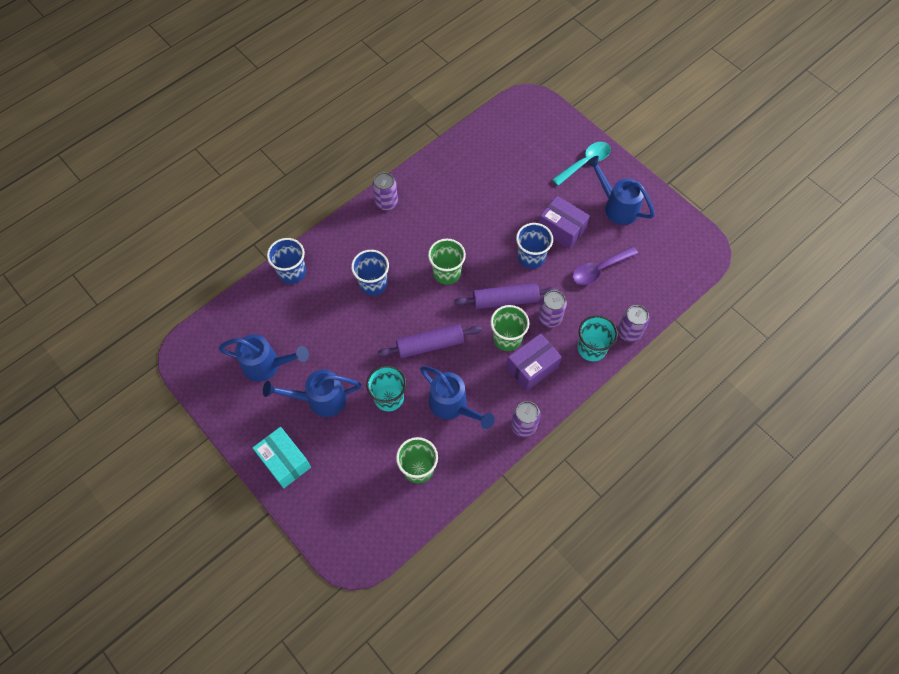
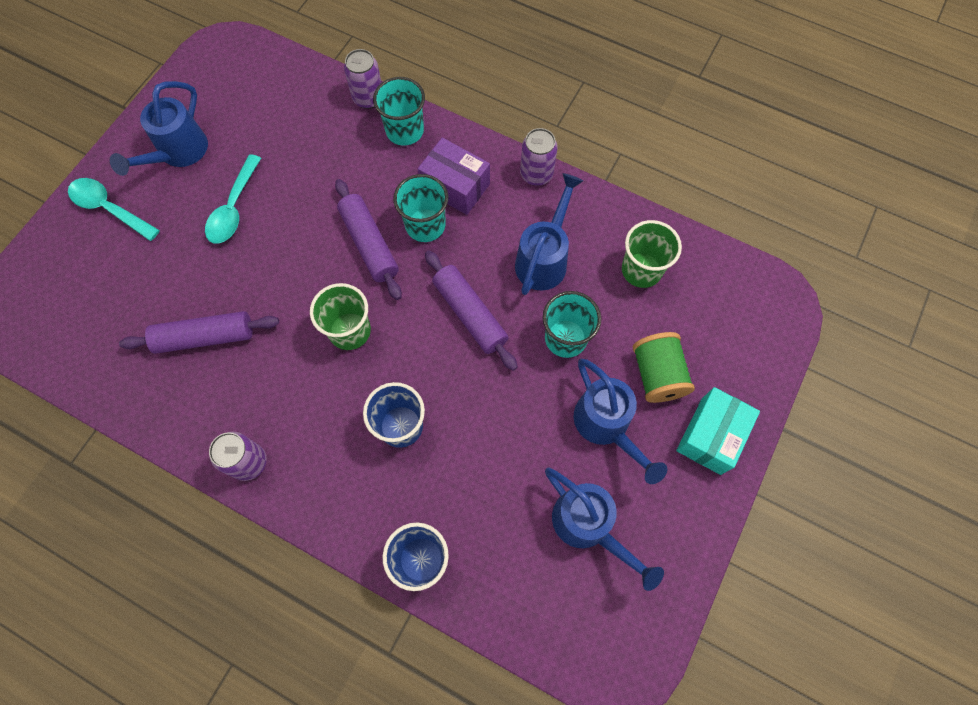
camera: 110 degrees left, 5 degrees up
blue watering can [219,334,309,382] -> blue watering can turned 150 degrees clockwise [545,468,664,591]
green cup [490,305,530,351] -> turquoise cup [393,174,448,242]
blue cup [516,223,553,269] -> none
purple can [538,290,567,327] -> none
purple box [539,196,590,249] -> turquoise spoon [205,154,261,244]
purple spoon [572,246,638,285] -> none
none -> purple rolling pin [119,311,279,354]
none -> green spool [633,332,695,403]

